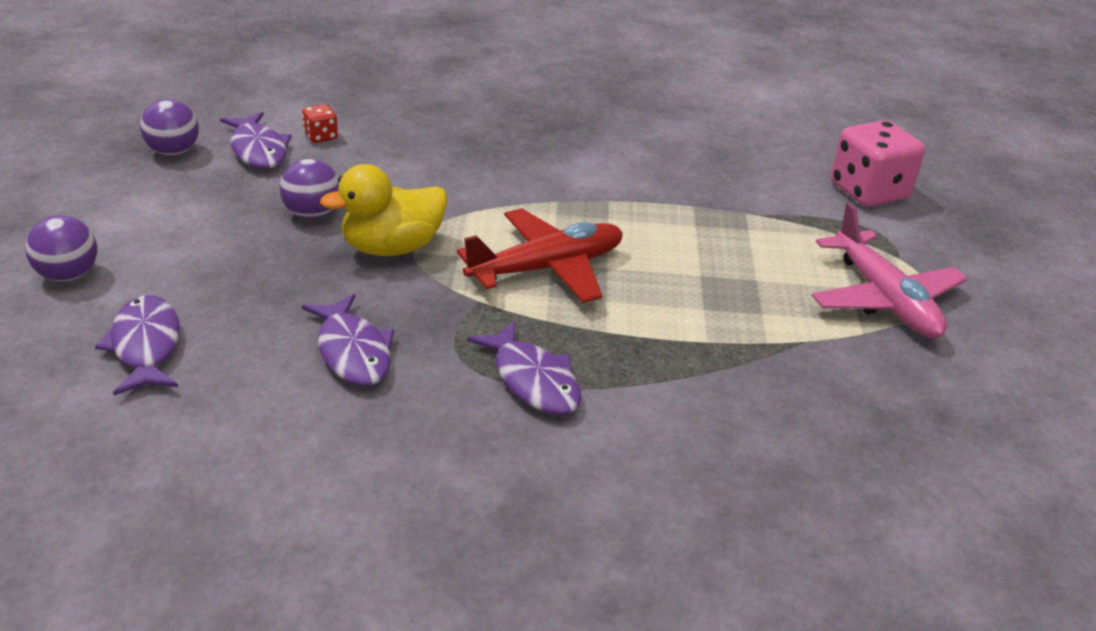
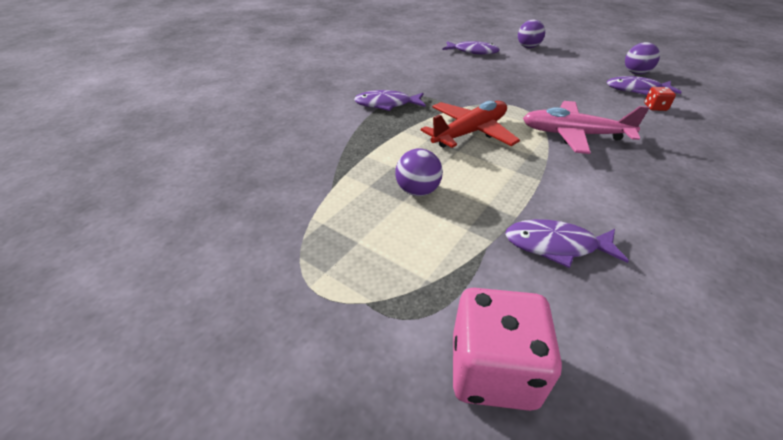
camera: 125 degrees right, 5 degrees up
purple ball [280,159,339,219] -> purple ball moved to [395,148,443,196]
purple fish [301,294,394,386] -> purple fish moved to [505,219,629,268]
yellow duck [320,164,448,256] -> none
red plane [457,208,623,303] -> red plane turned 135 degrees counterclockwise [420,101,520,148]
pink plane [811,203,967,339] -> pink plane moved to [523,101,650,154]

